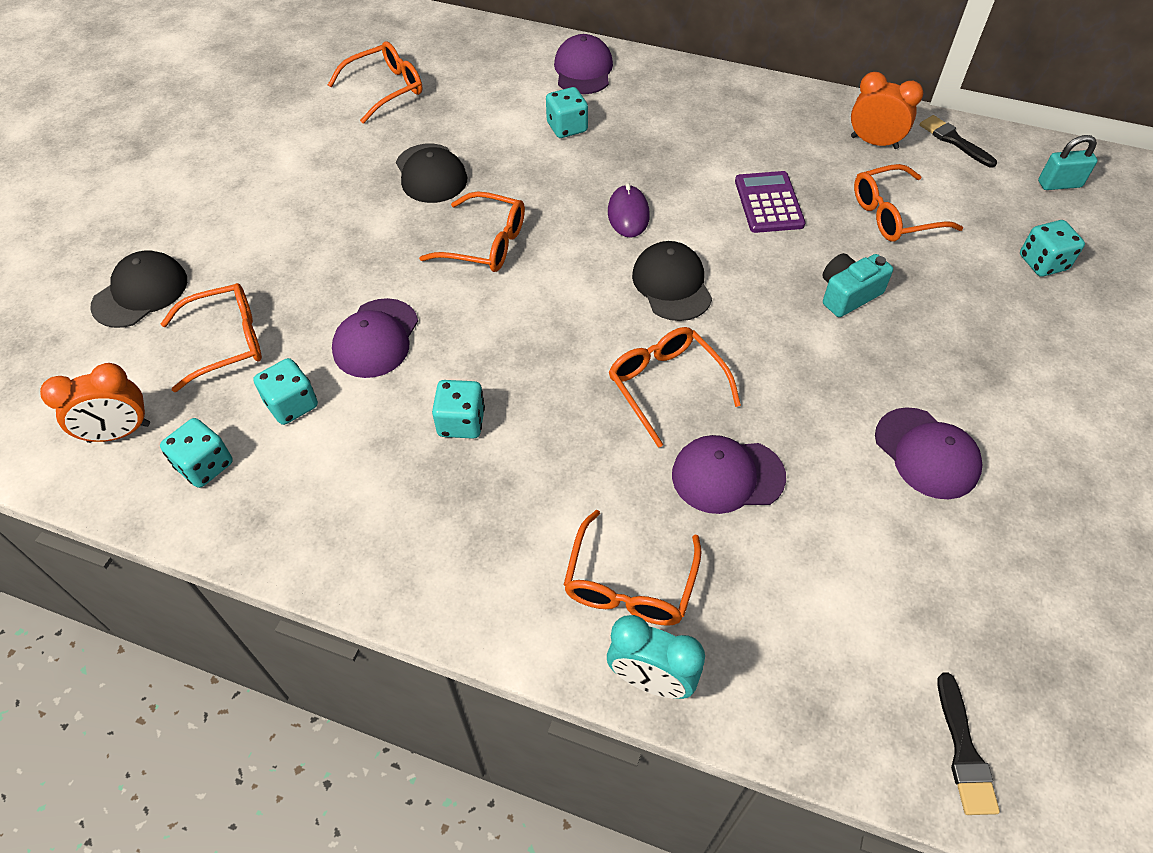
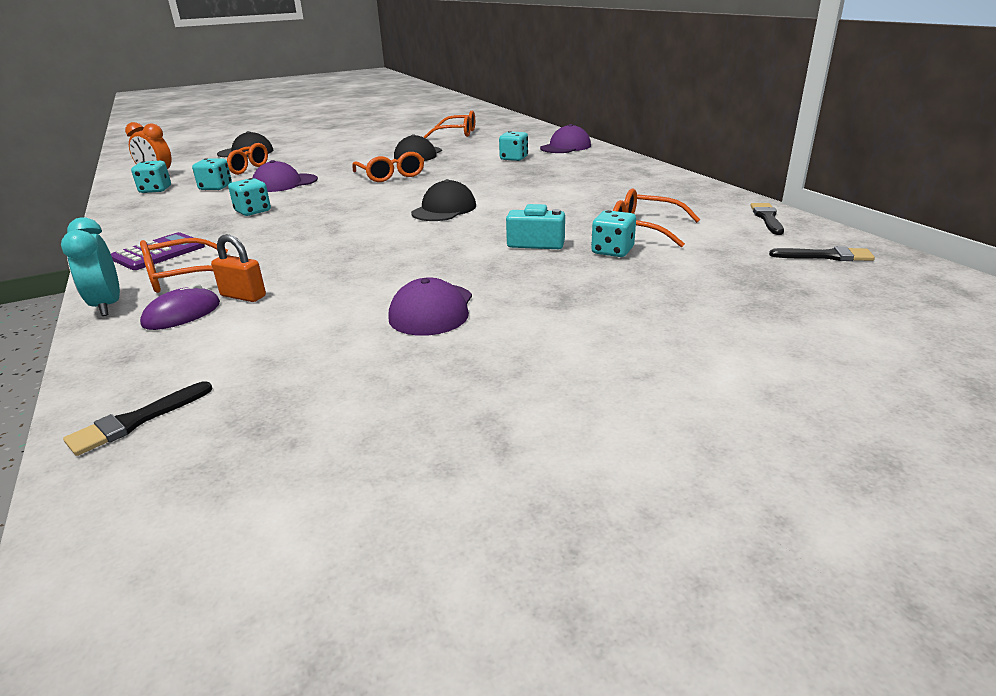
camera: 45 degrees right, 25 degrees down
purple mouse [608,183,650,238] -> purple mouse moved to [140,283,220,330]
orange glasses [609,327,741,448] -> none
purple cap [672,435,786,514] -> none
purple calculator [735,171,805,233] -> purple calculator moved to [111,232,205,270]
orange clock [851,72,923,149] -> none
turquoise dice [1020,220,1085,277] -> turquoise dice moved to [591,210,636,257]
turquoise padlock [1038,135,1098,190] -> black brush [769,246,875,261]
none -> orange padlock [211,234,266,302]

